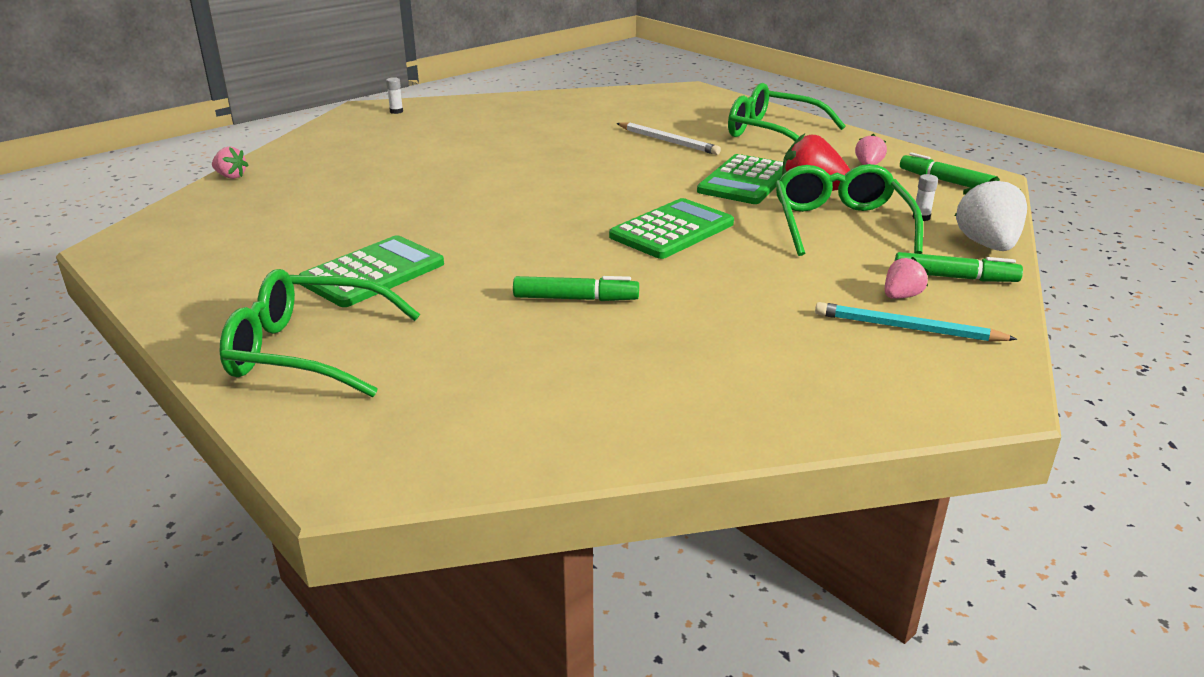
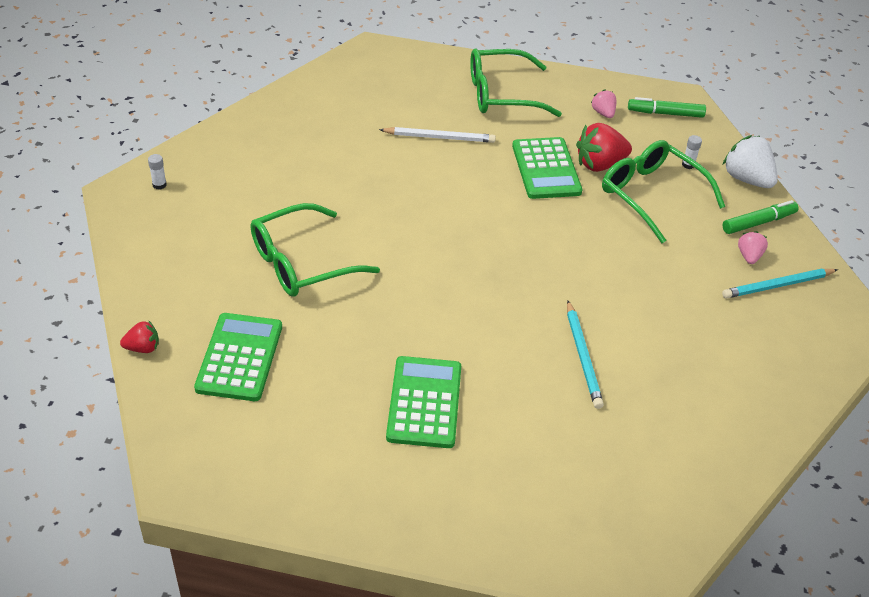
camera: 40 degrees left, 15 degrees up
pink strawberry [212,147,248,179] -> red strawberry [120,321,159,353]
green glasses [219,269,420,397] -> green glasses moved to [251,203,380,297]
green marker [513,276,639,301] -> turquoise pencil [567,301,604,409]
green calculator [609,198,734,259] -> green calculator moved to [194,313,282,401]

